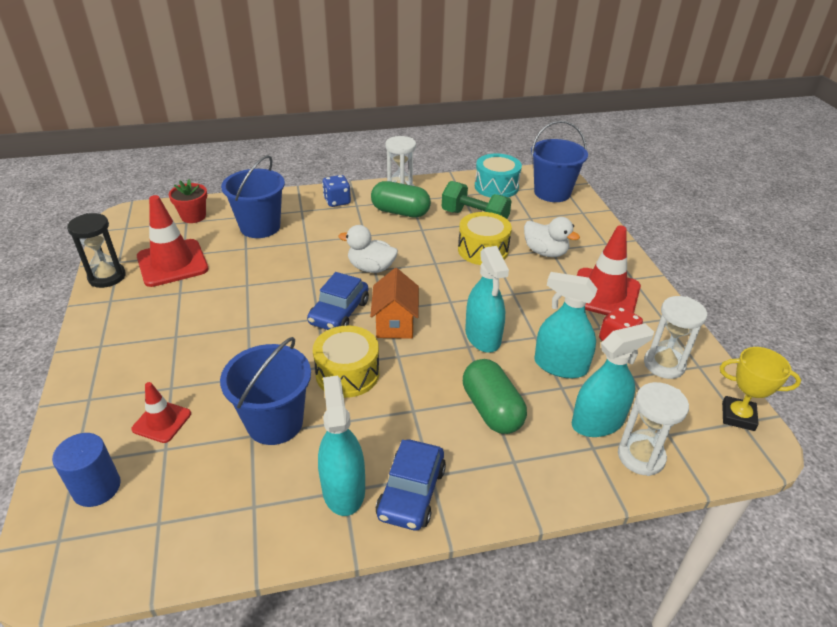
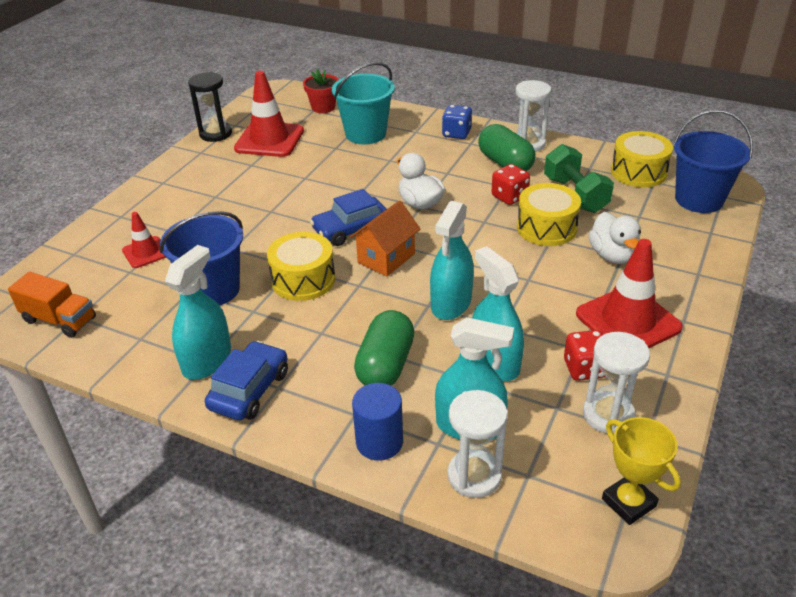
camera: 40 degrees right, 0 degrees up
blue cylinder [52,433,121,507] -> blue cylinder moved to [352,383,403,461]
blue bucket [221,155,285,238] -> turquoise bucket [332,62,395,144]
blue car [376,440,446,530] -> blue car turned 150 degrees clockwise [205,341,288,420]
turquoise drum [475,153,522,198] -> yellow drum [611,131,673,187]
none -> orange truck [8,272,96,338]
none -> red dice [491,164,530,205]

